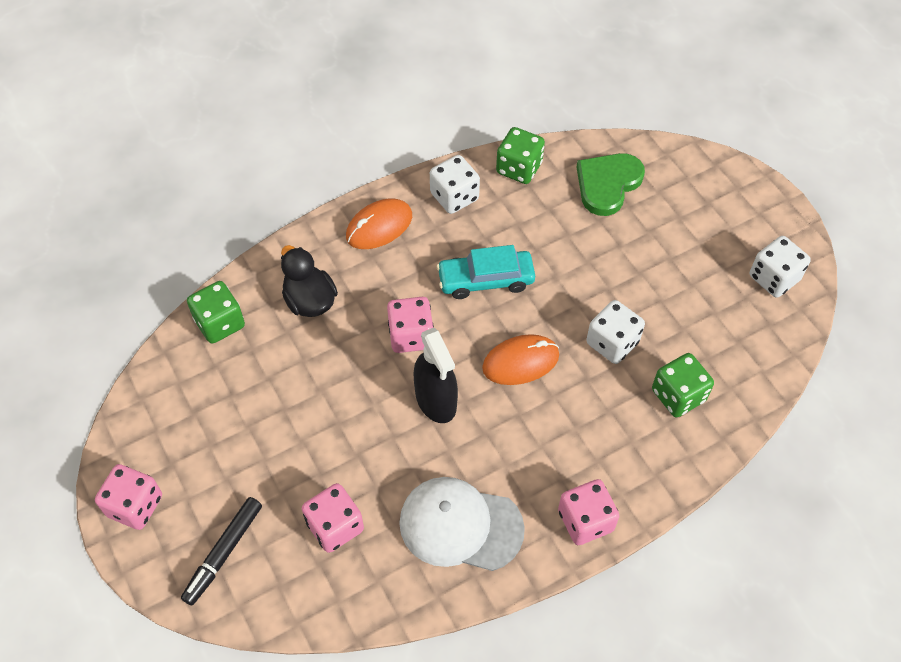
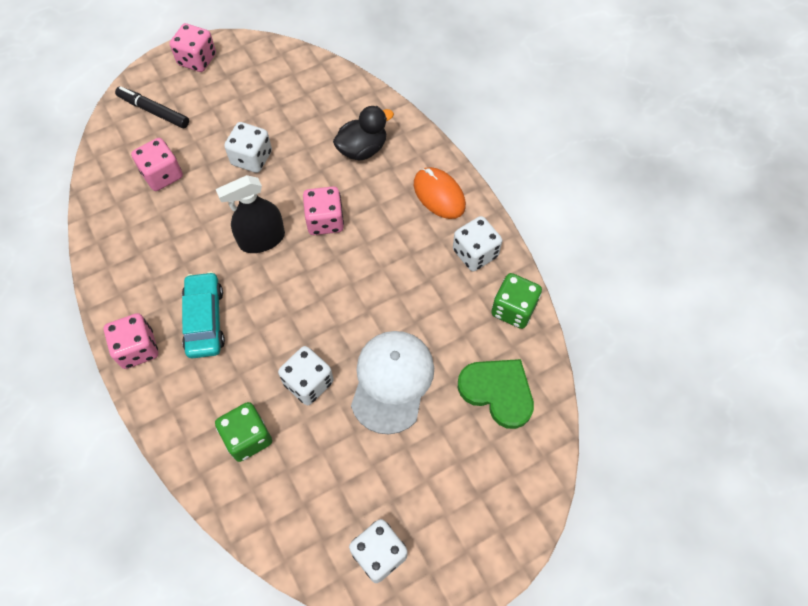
camera: 90 degrees right, 5 degrees up
green dice [187,281,245,344] -> none
white cap [399,477,525,571] -> white cap moved to [351,331,434,434]
turquoise car [437,245,535,299] -> turquoise car moved to [182,272,225,358]
orange mouse [482,334,559,385] -> none
none -> white dice [224,122,272,173]

